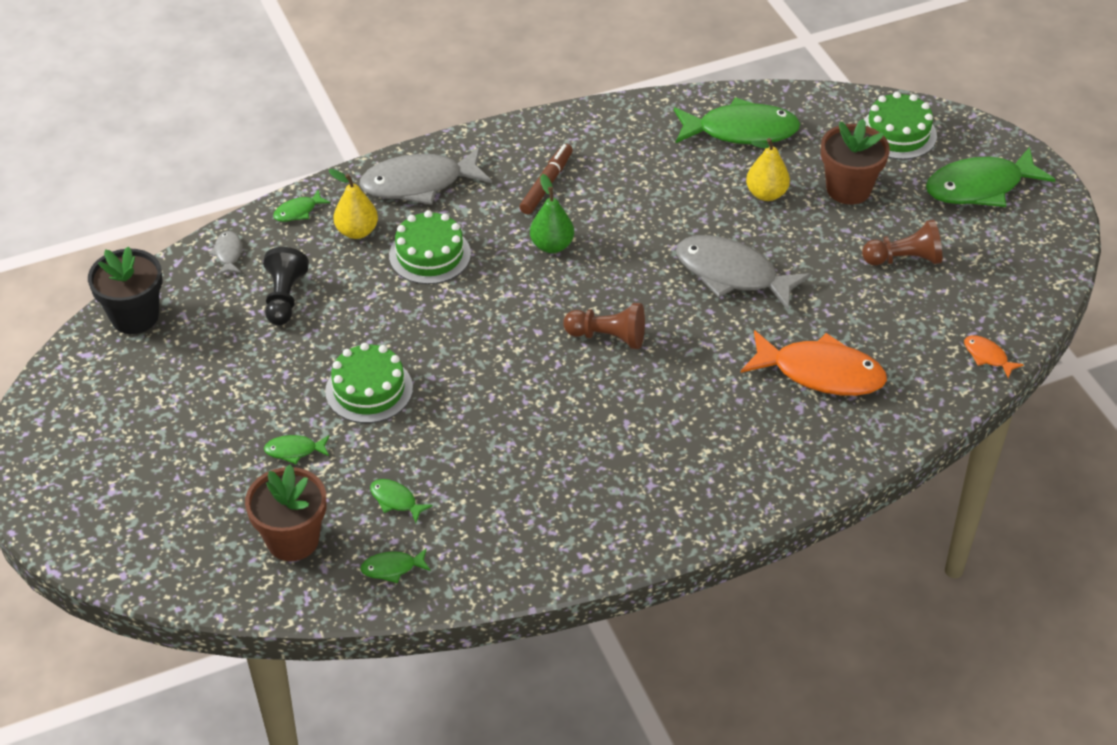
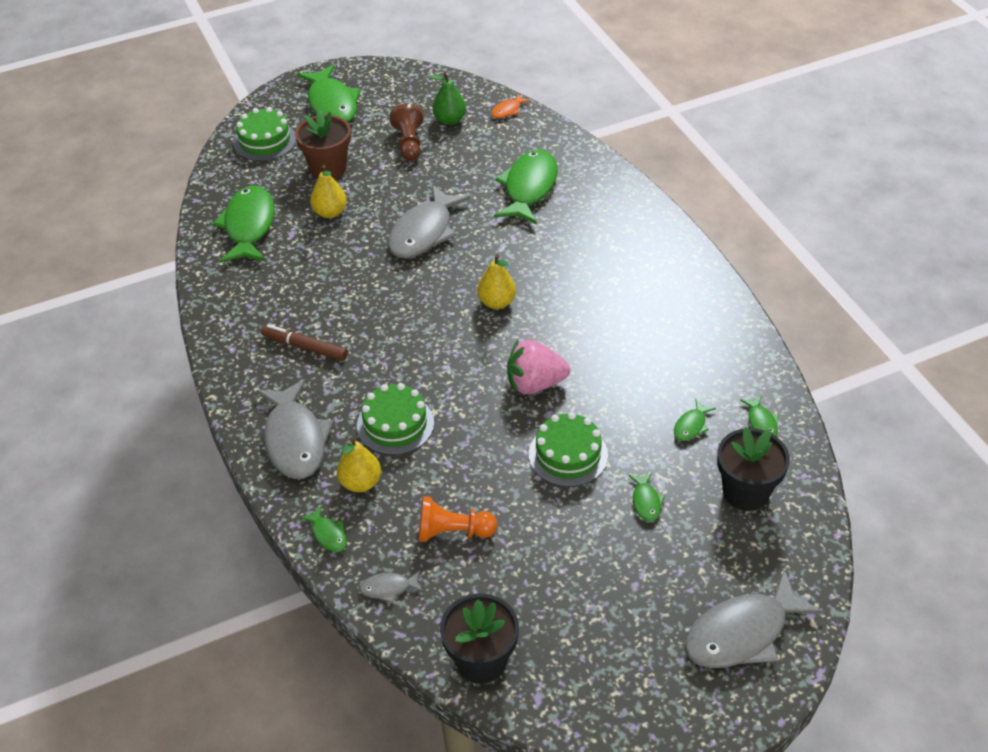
camera: 90 degrees left, 0 degrees up
brown flower pot [245,464,326,561] -> black flower pot [717,427,790,511]
black pawn [263,247,309,325] -> orange pawn [419,496,497,542]
green pear [530,174,574,253] -> green pear moved to [430,72,466,125]
brown pawn [563,303,645,349] -> yellow pear [477,254,516,309]
orange fish [741,330,887,396] -> green fish [494,150,558,224]
none -> pink strawberry [507,340,570,394]
none -> grey fish [685,570,823,668]

